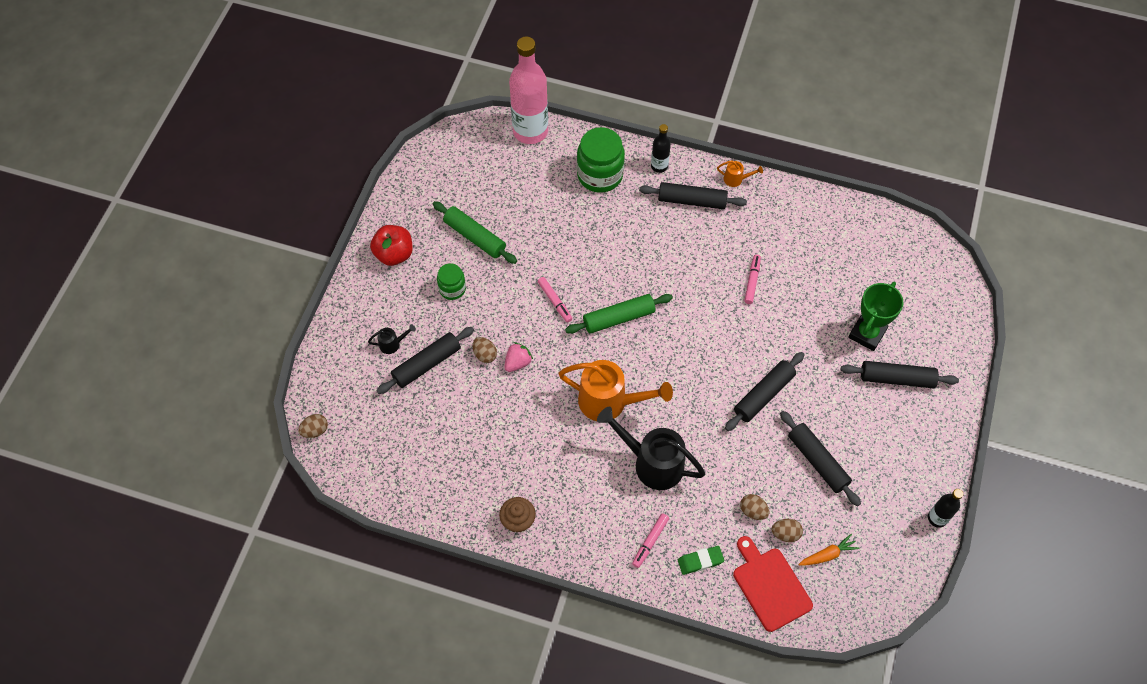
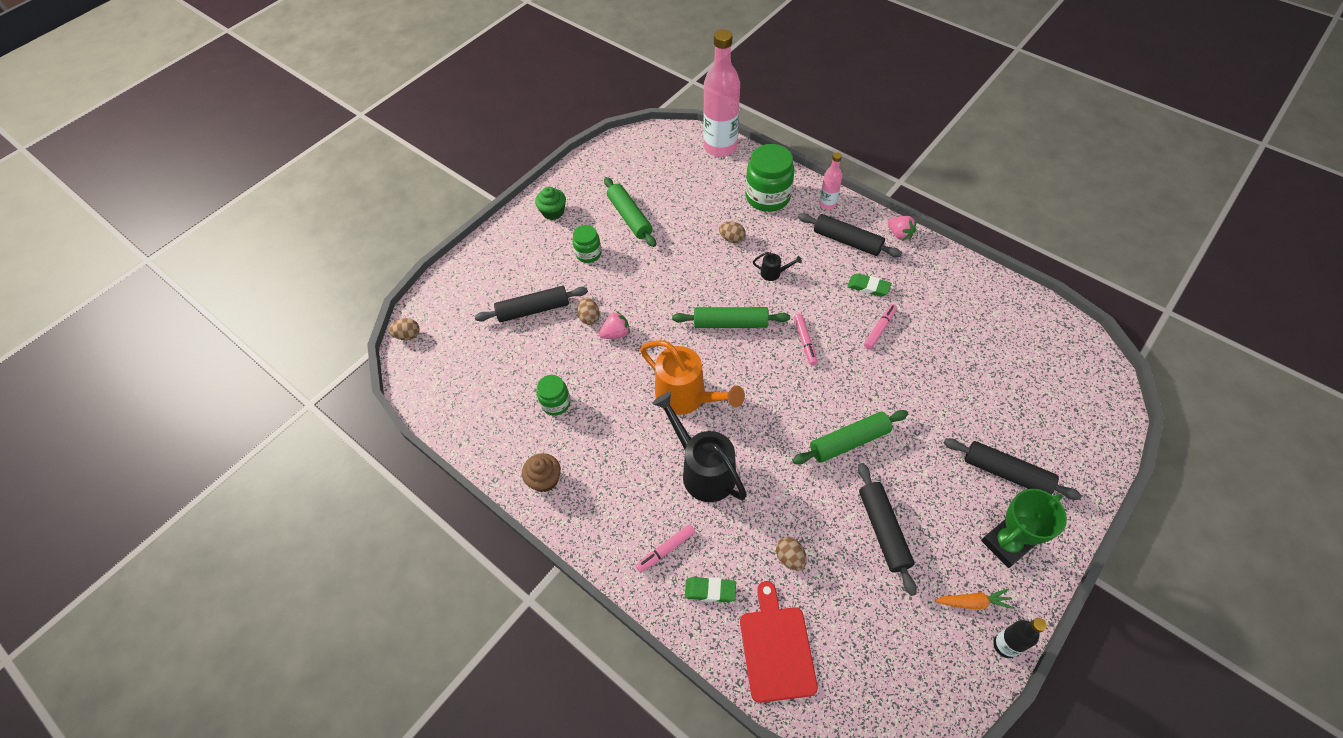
camera: 25 degrees right, 5 degrees down
black watering can [368,324,416,354] -> black watering can moved to [753,252,802,281]
red apple [370,225,413,266] -> green cupcake [535,187,566,220]
pink marker [538,277,572,323] -> pink marker moved to [794,314,817,365]
black bottle [651,124,671,173] -> pink bottle [819,153,842,209]
orange watering can [717,160,763,187] -> pink strawberry [888,216,917,241]
black rolling pin [725,352,805,431] -> green rolling pin [792,410,908,464]
brown egg [772,519,803,542] -> brown egg moved to [719,222,746,243]
orange carrot [798,534,860,566] -> orange carrot moved to [935,588,1014,609]
green trophy [848,282,904,351] -> green trophy moved to [981,489,1067,568]
none -> green jar [537,375,571,415]
none -> green eraser [847,273,891,297]

